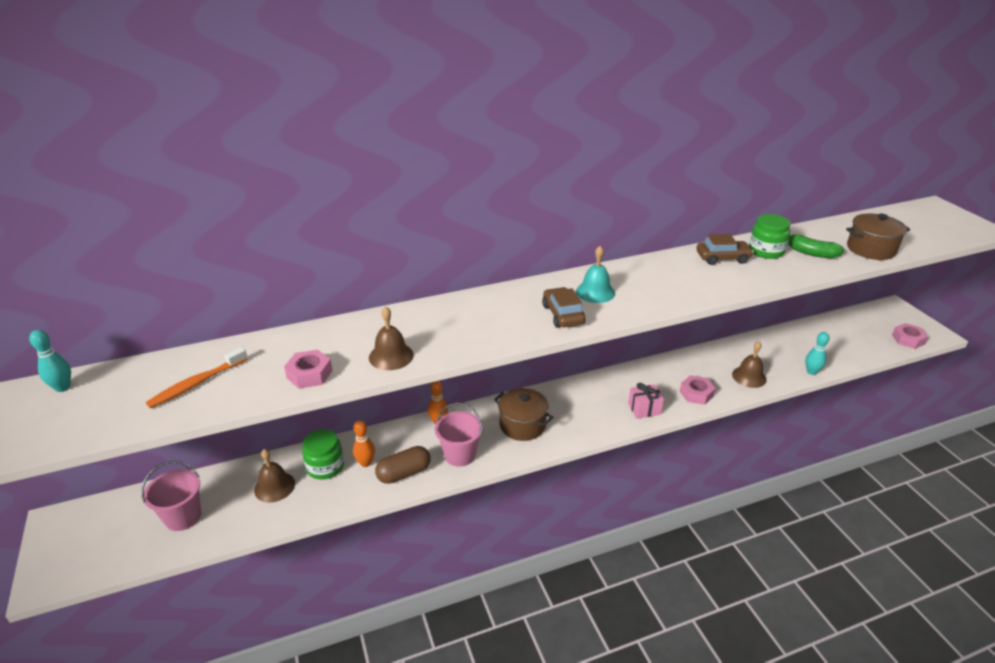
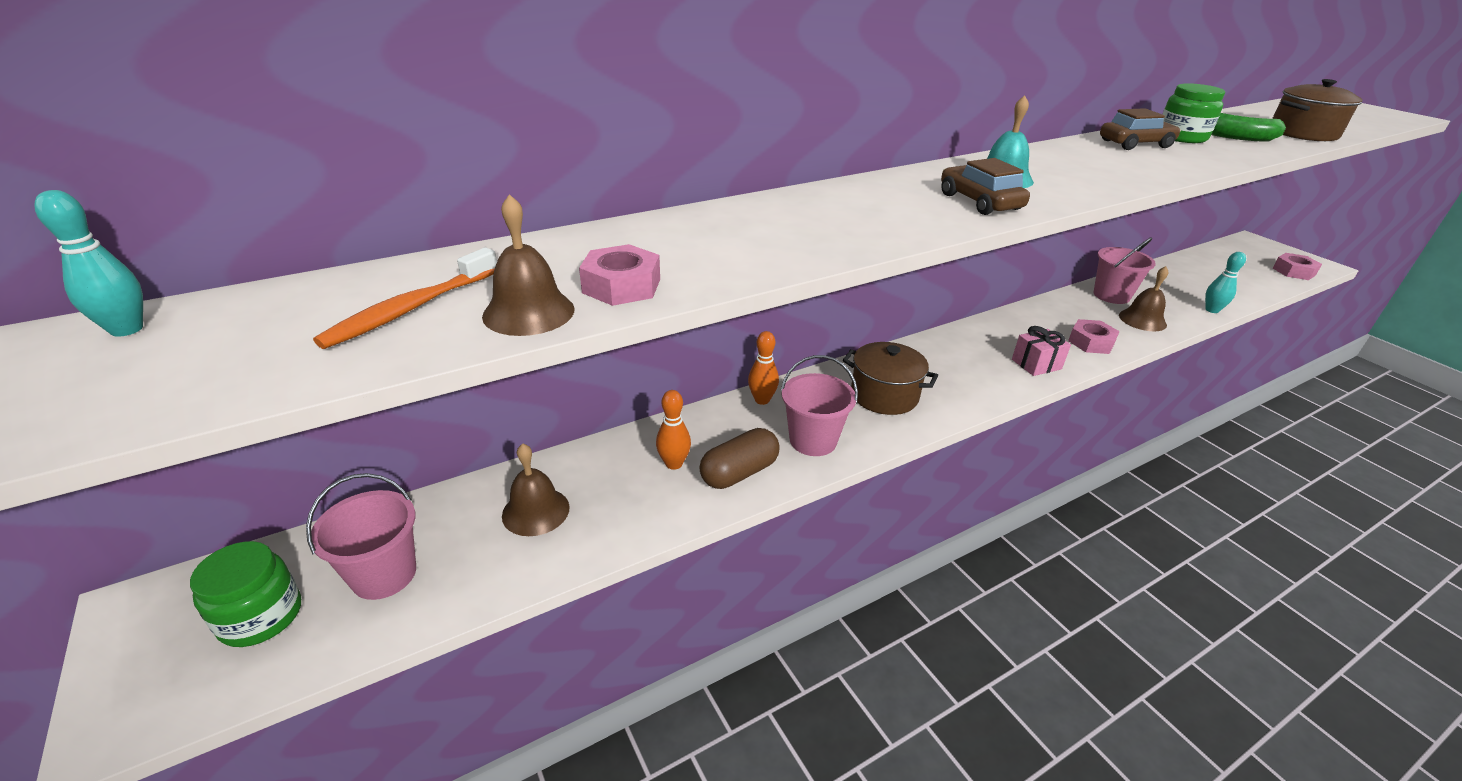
camera: 10 degrees left, 0 degrees up
green jar [302,429,344,480] -> green jar moved to [190,541,301,647]
brown bell [369,306,414,370] -> brown bell moved to [482,194,574,336]
none -> pink bucket [1094,238,1156,304]

